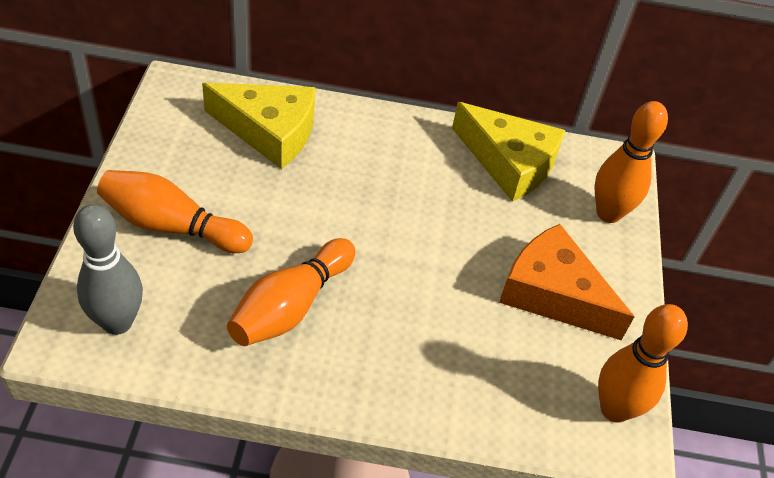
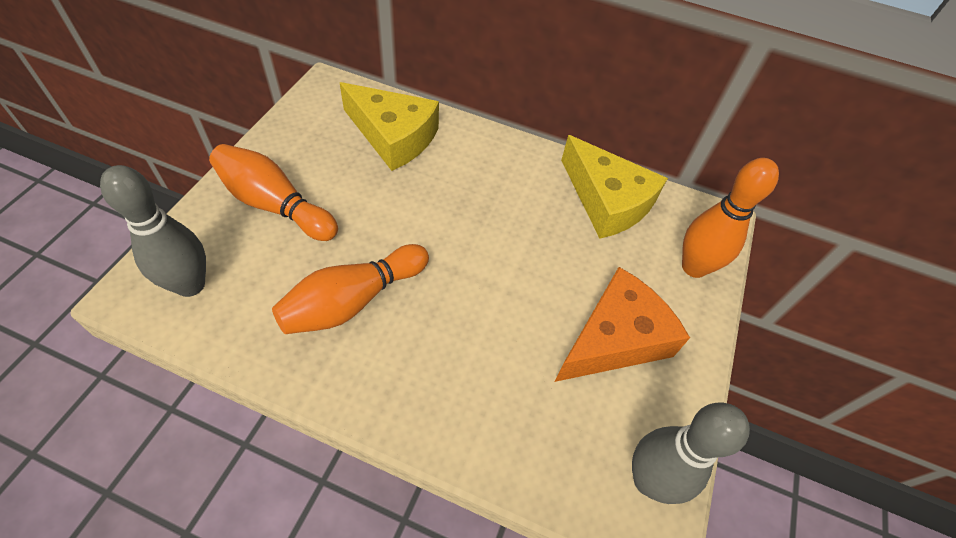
camera: 15 degrees right, 5 degrees up
orange cheese [499,224,634,340] -> orange cheese turned 90 degrees clockwise [555,267,690,382]
orange bowling pin [598,304,688,423] -> grey bowling pin [632,402,750,504]

